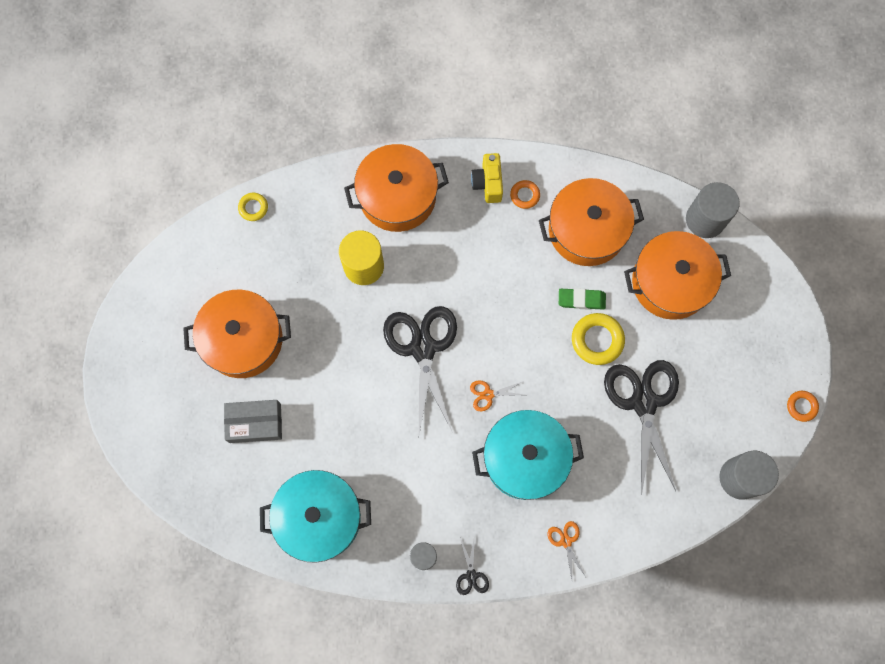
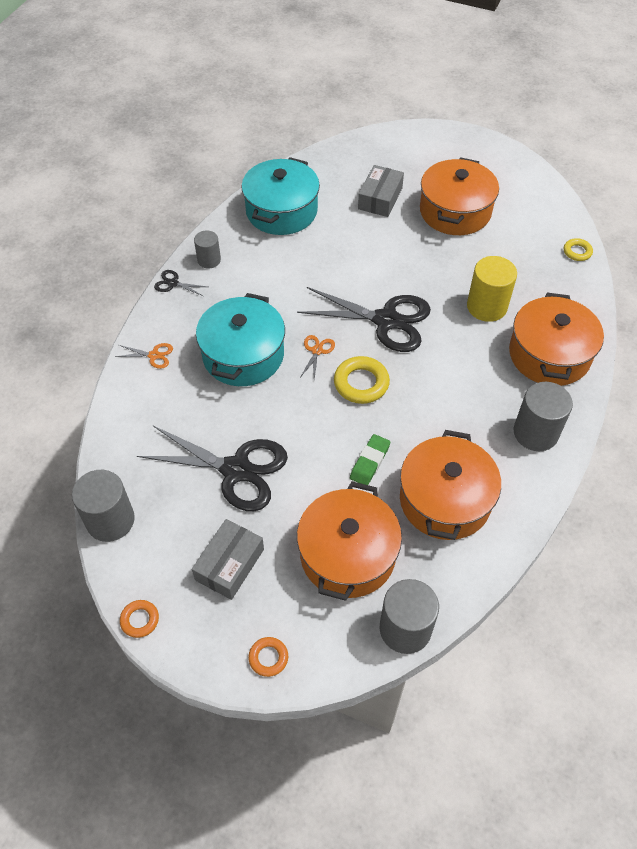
camera: 115 degrees right, 20 degrees down
yellow camera [471,153,503,203] -> grey cylinder [514,382,573,451]
orange ring [510,180,540,209] -> orange ring moved to [248,637,288,677]
yellow ring [572,313,625,365] -> yellow ring moved to [334,356,390,404]
none -> grey box [192,519,264,600]

